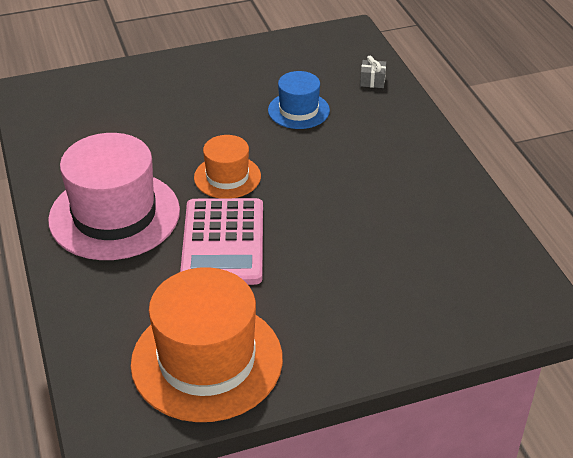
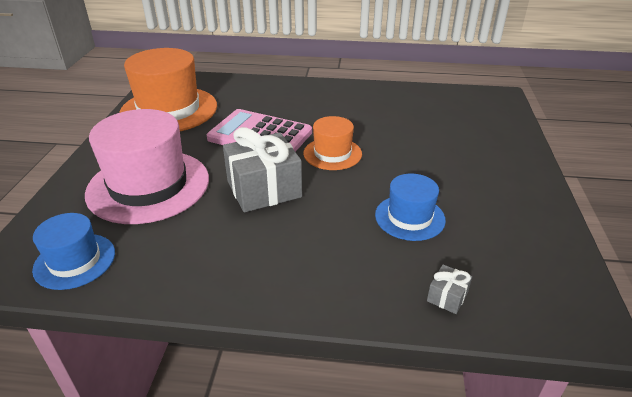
camera: 115 degrees right, 5 degrees down
pink hat [48,133,180,260] -> pink hat moved to [85,109,209,224]
none -> blue hat [32,213,115,290]
none -> grey gift [223,127,302,212]

